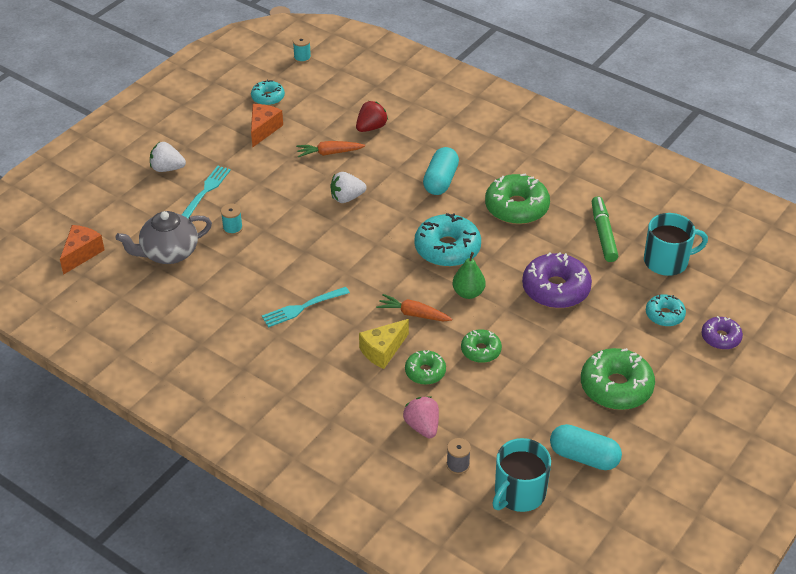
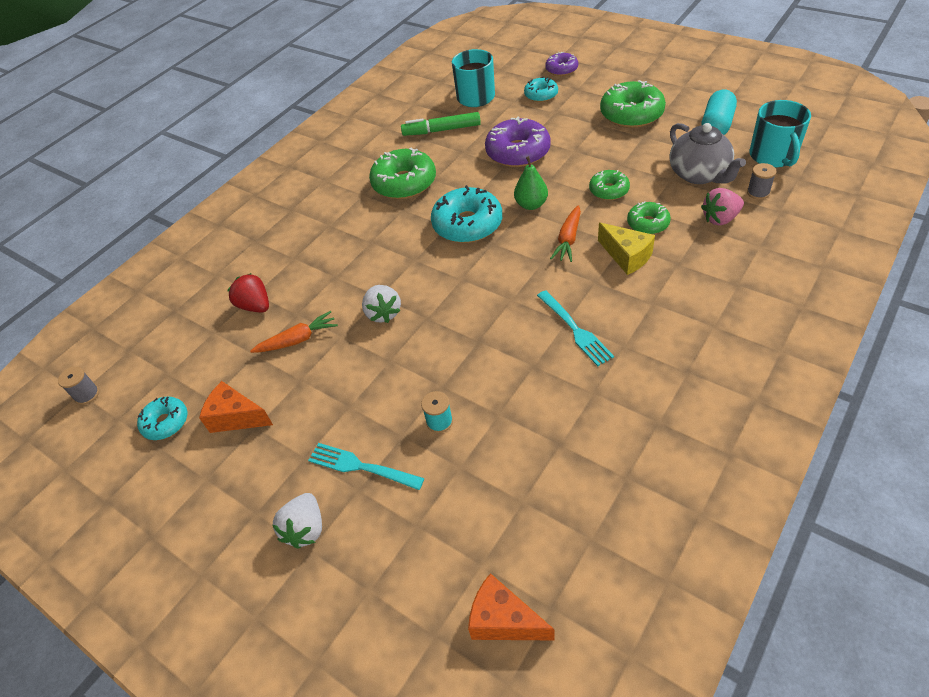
camera: 85 degrees left, 5 degrees up
grey teapot [115,211,212,264] -> grey teapot moved to [669,123,746,184]
turquoise spool [293,35,311,63] -> grey spool [58,367,99,405]
orange carrot [296,141,365,157] -> orange carrot turned 105 degrees counterclockwise [250,311,338,353]
turquoise capsule [423,147,459,195] -> none
turquoise mug [492,438,551,512] -> turquoise mug turned 45 degrees clockwise [749,100,811,168]

